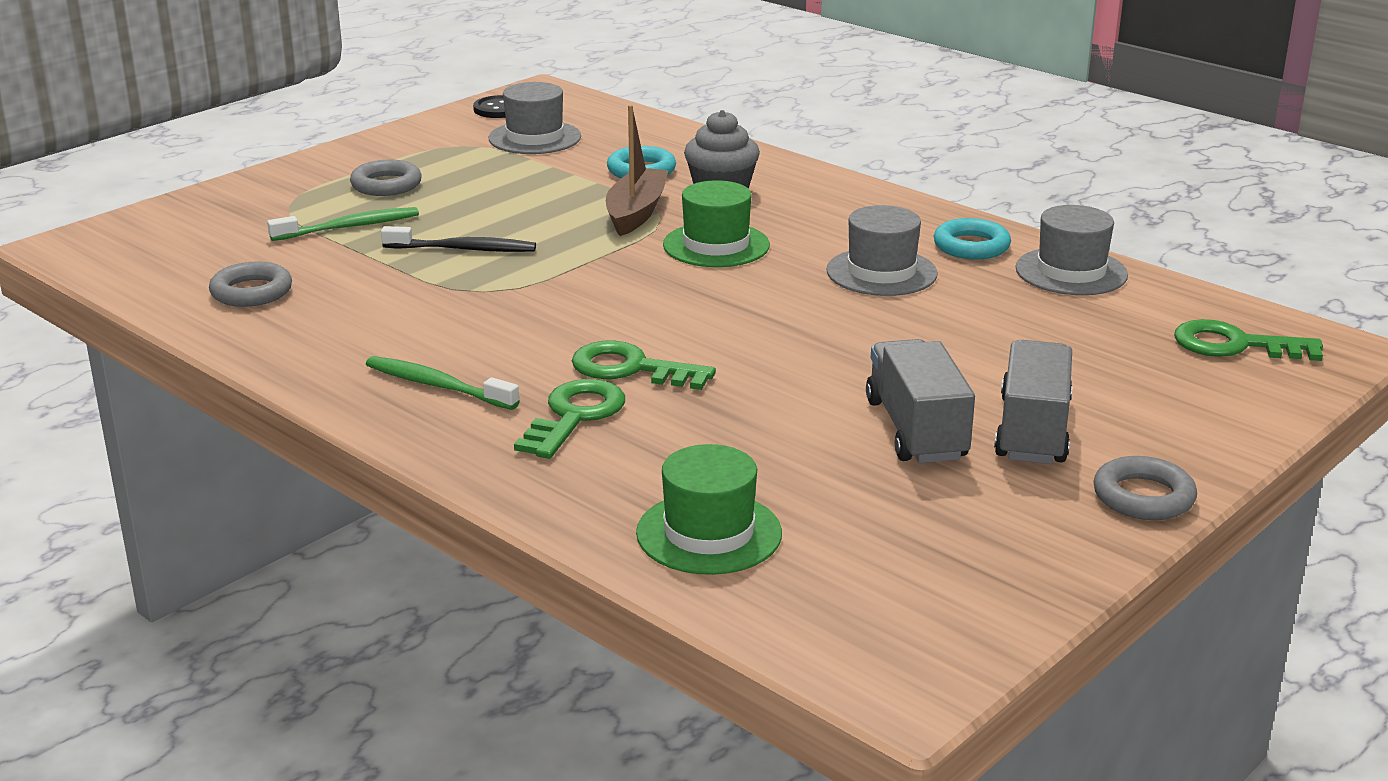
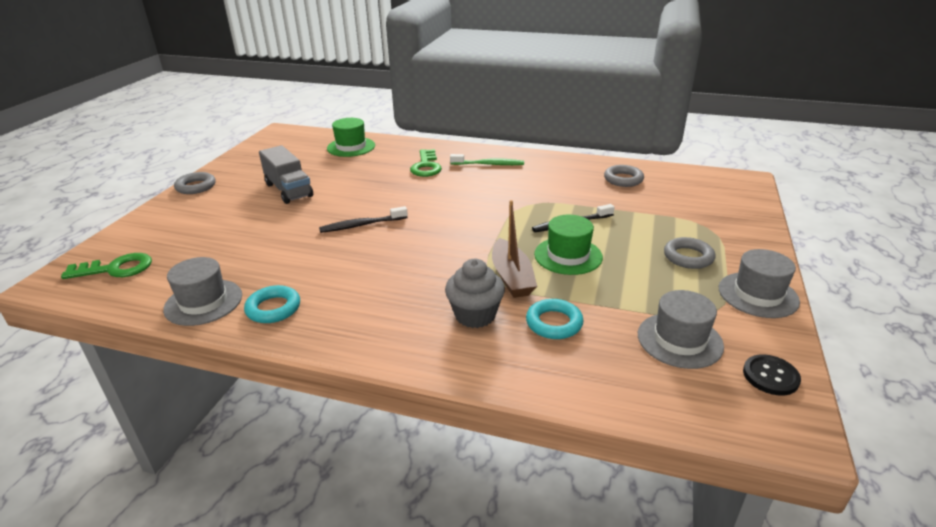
camera: 155 degrees right, 5 degrees up
green toothbrush [267,207,419,241] -> none
green key [572,340,716,390] -> none
green hat [663,180,770,267] -> green hat moved to [534,215,603,275]
grey hat [826,205,938,296] -> grey hat moved to [719,249,800,318]
grey truck [994,340,1073,464] -> none
none -> black toothbrush [319,206,408,233]

